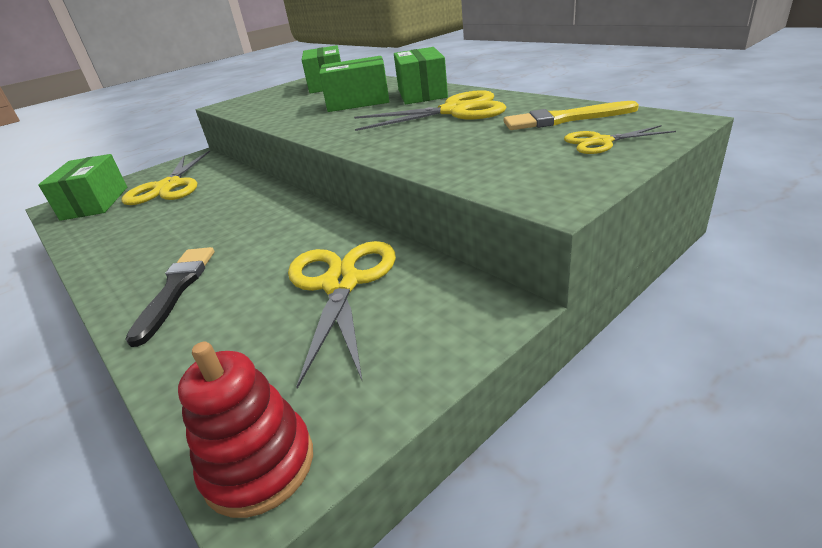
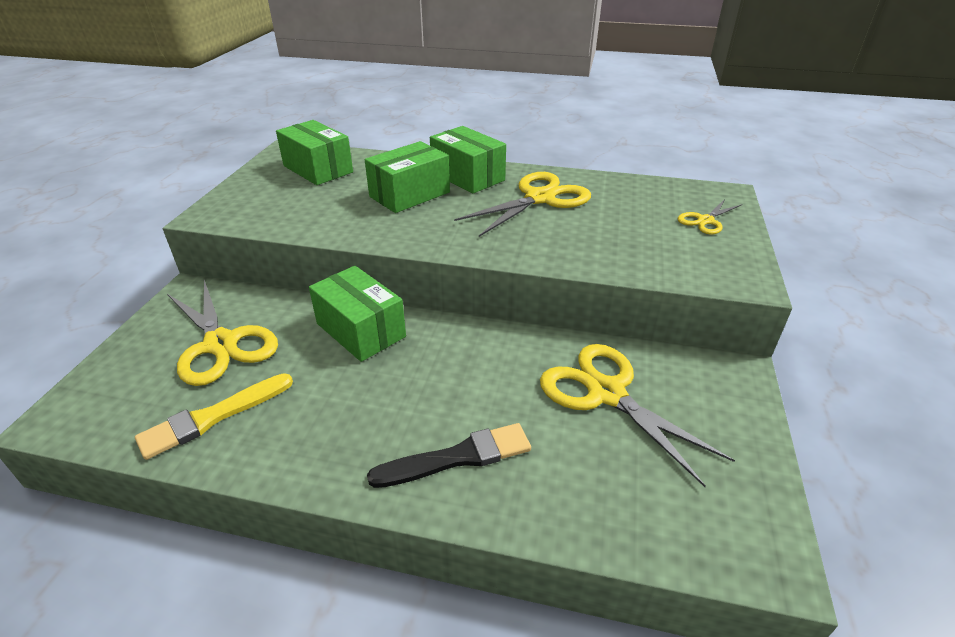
camera: 40 degrees left, 5 degrees up
green box [38,154,127,221] -> green box moved to [309,266,406,362]
black brush [125,247,214,347] -> black brush turned 105 degrees clockwise [367,423,531,488]
red stacking toy [178,342,313,518] -> none
yellow brush [504,101,639,130] -> yellow brush moved to [135,373,293,460]

